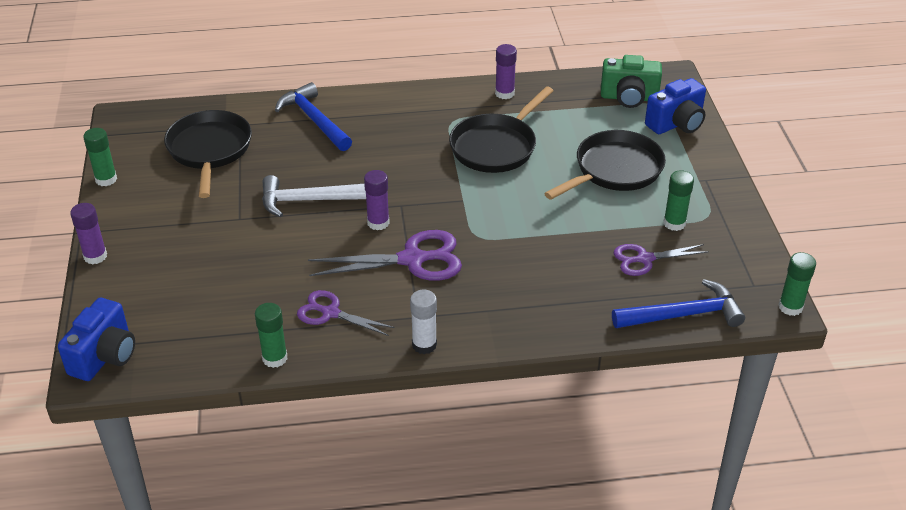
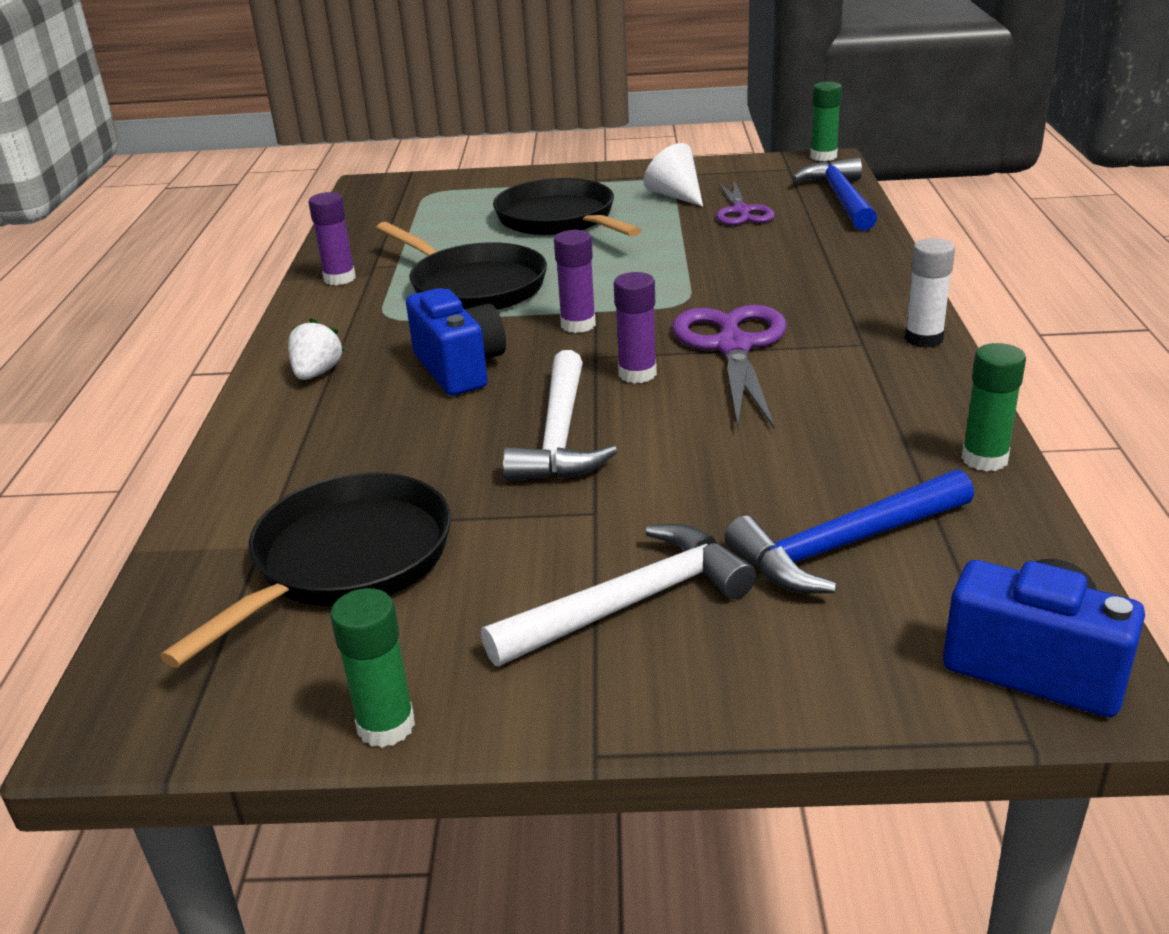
camera: 80 degrees left, 10 degrees down
purple glue stick [70,203,107,264] -> purple glue stick moved to [554,230,596,333]
black pan [164,110,252,198] -> black pan turned 120 degrees clockwise [160,473,451,668]
blue hammer [275,82,352,151] -> blue hammer moved to [724,469,974,594]
purple scissors [297,290,395,336] -> none
green camera [601,55,662,108] -> none
blue camera [645,78,706,134] -> blue camera moved to [406,288,506,396]
green glue stick [663,170,694,231] -> white cone [643,143,703,207]
none -> white strawberry [288,318,345,380]
none -> white hammer [481,524,756,666]

